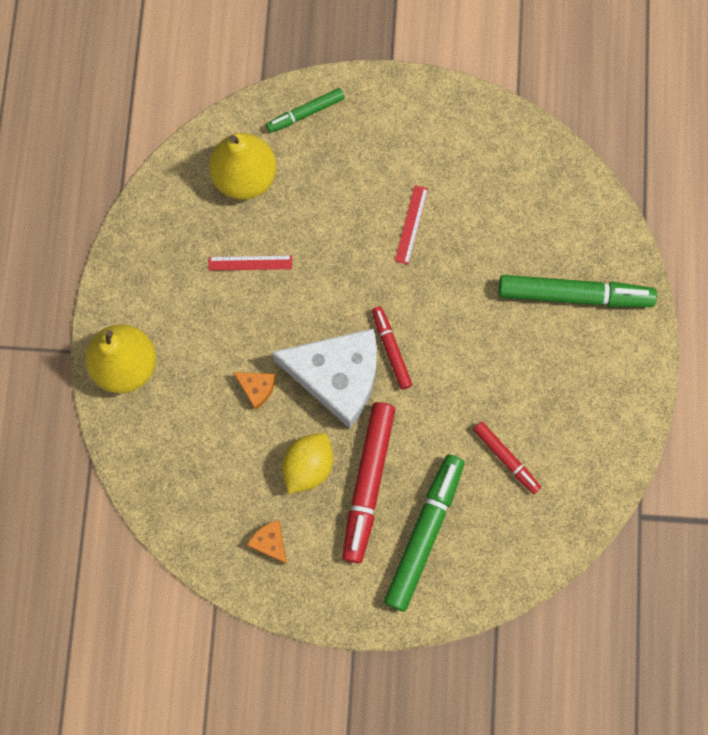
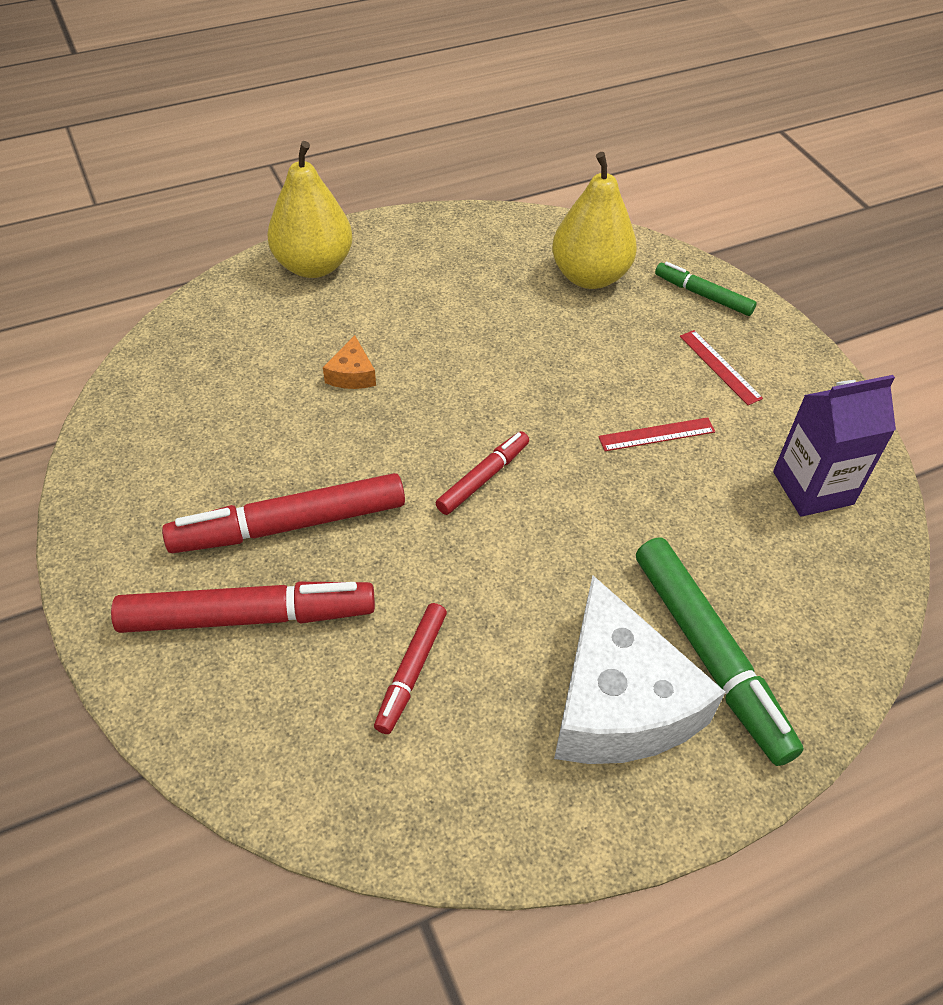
camera: 60 degrees right, 25 degrees down
red ruler [209,255,292,271] -> red ruler moved to [680,330,763,405]
orange cheese [247,520,287,564] -> none
white cheese [272,328,377,428] -> white cheese moved to [554,575,725,764]
yellow lemon [282,433,333,494] -> none
green marker [384,455,464,612] -> red marker [111,582,375,633]
none -> purple carton [773,375,896,517]

